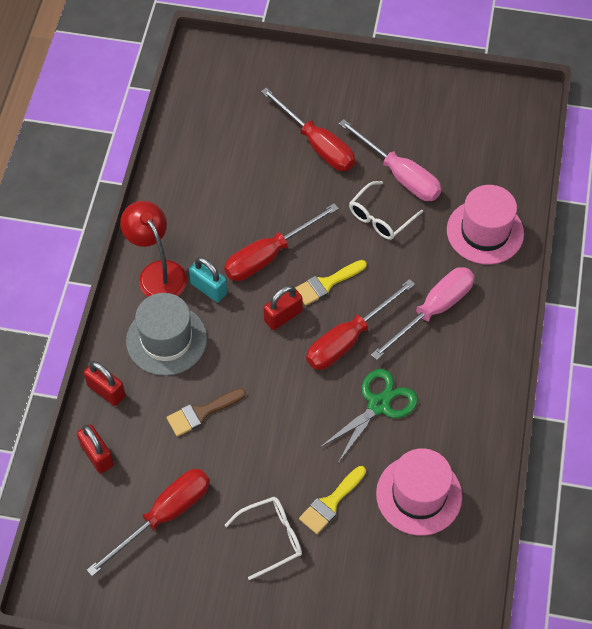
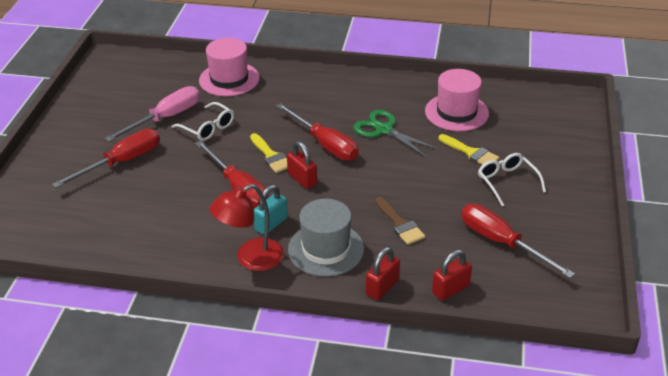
camera: 90 degrees left, 20 degrees down
pink screwdriver [371,267,474,360] -> none

